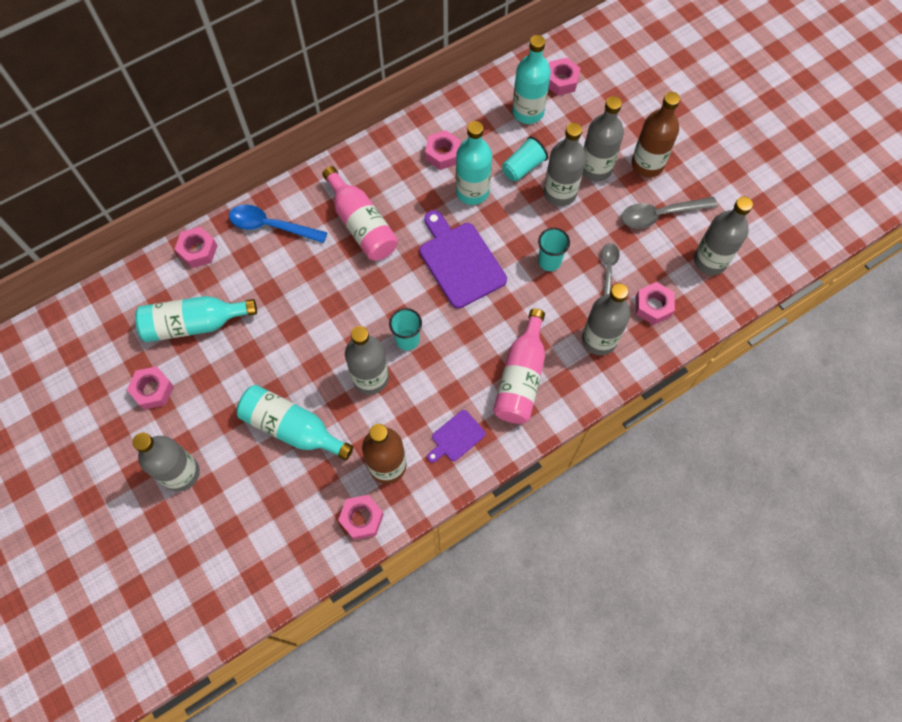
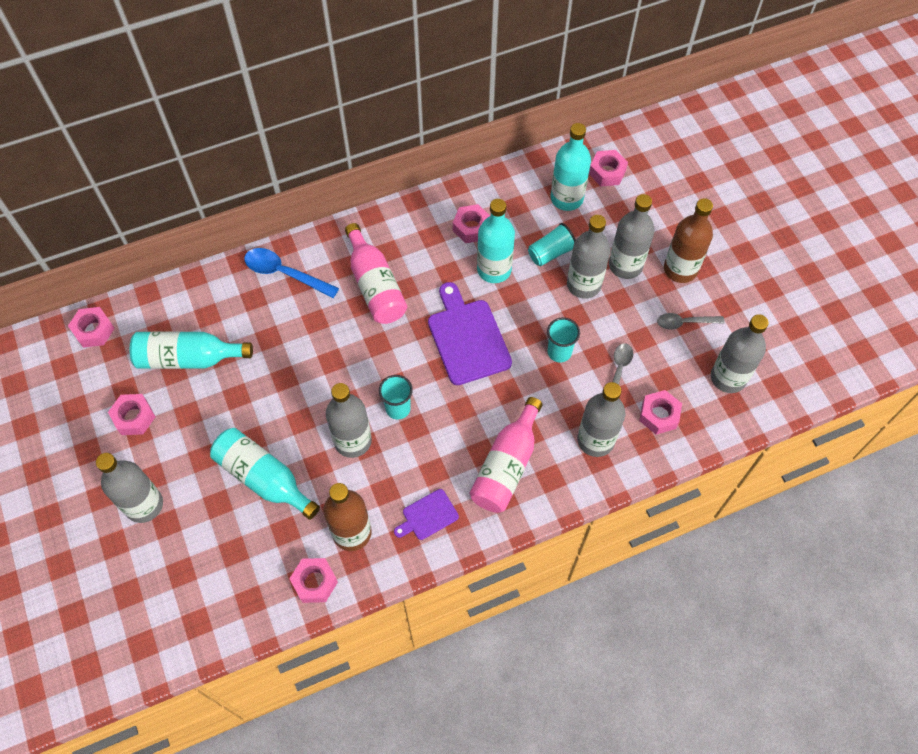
camera: 10 degrees right, 5 degrees down
pink nut [175,227,217,268] -> pink nut moved to [68,307,115,348]
grey spoon [621,197,718,228] -> grey spoon [657,313,724,330], size x0.65

